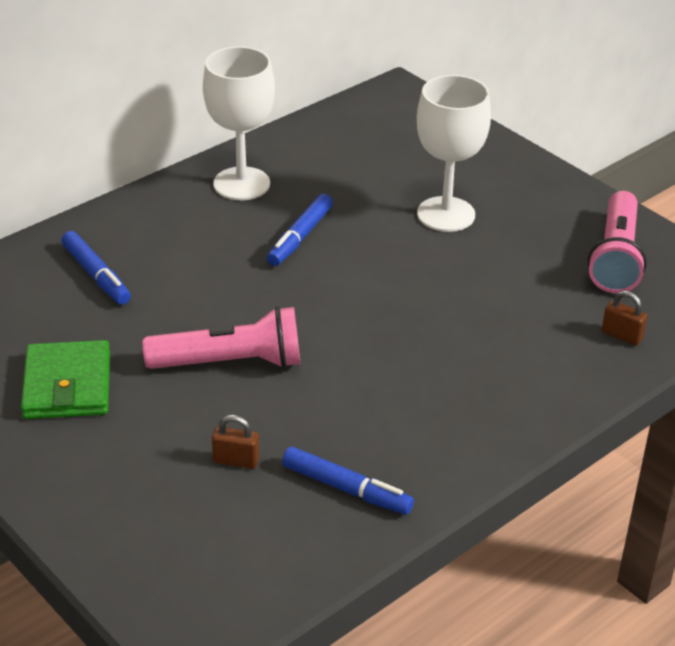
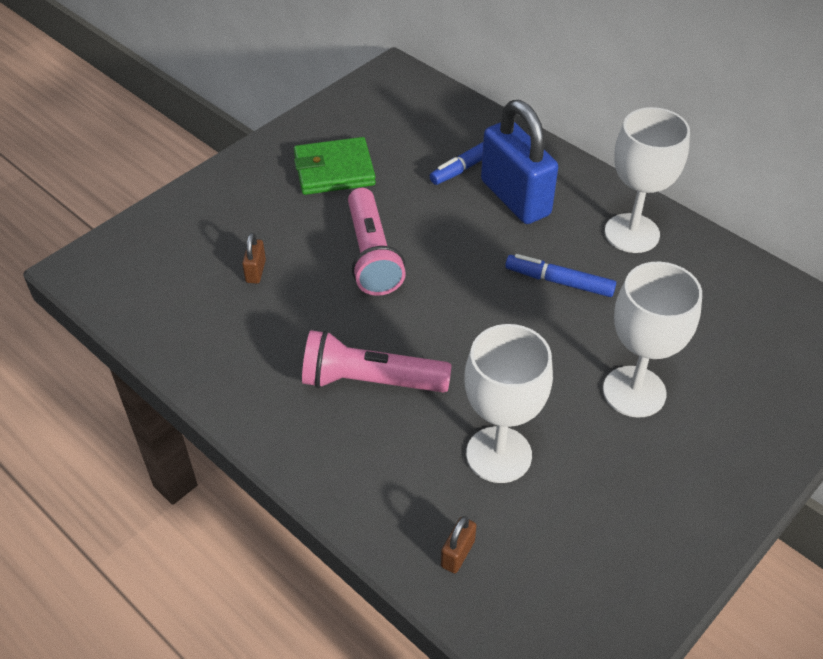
camera: 85 degrees right, 10 degrees up
blue marker [282,447,414,515] -> none
pink flashlight [588,191,647,293] -> pink flashlight moved to [302,330,452,393]
none -> white goblet [464,324,553,483]
none -> blue padlock [481,100,558,224]

